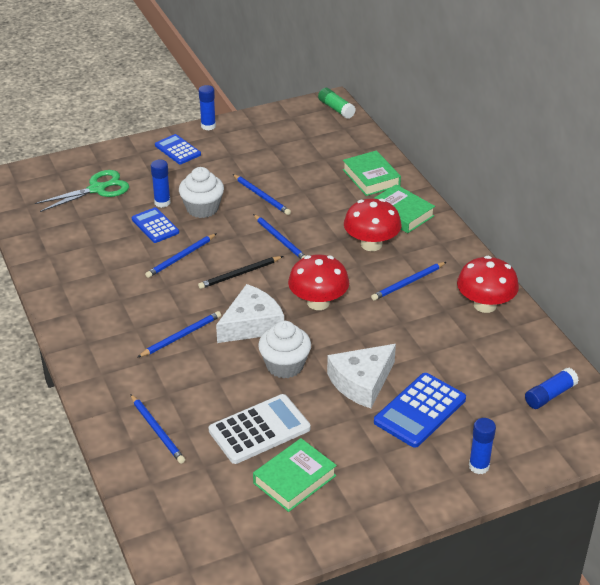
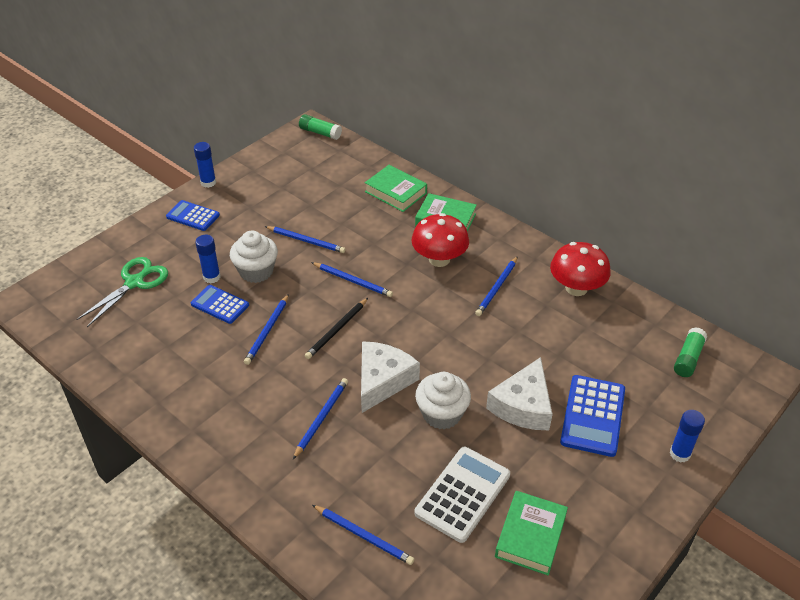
camera: 25 degrees left, 5 degrees up
red mushroom [288,254,349,310] -> none
blue glue stick [525,368,579,409] -> green glue stick [674,327,707,377]

